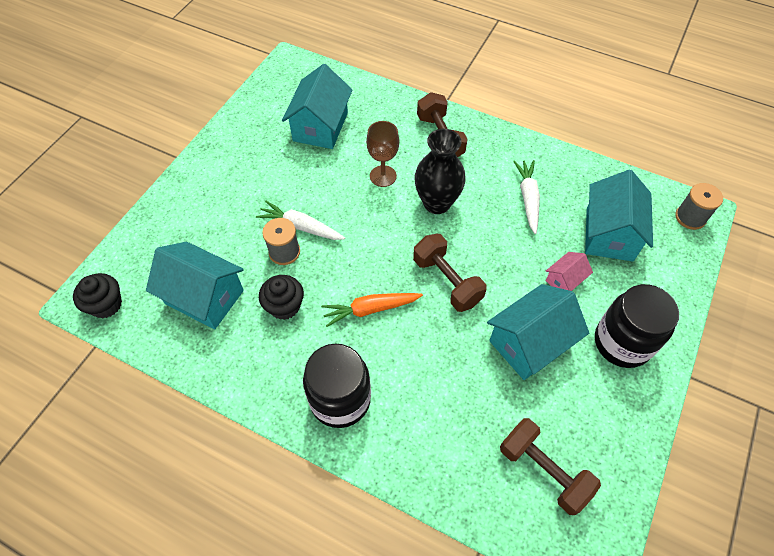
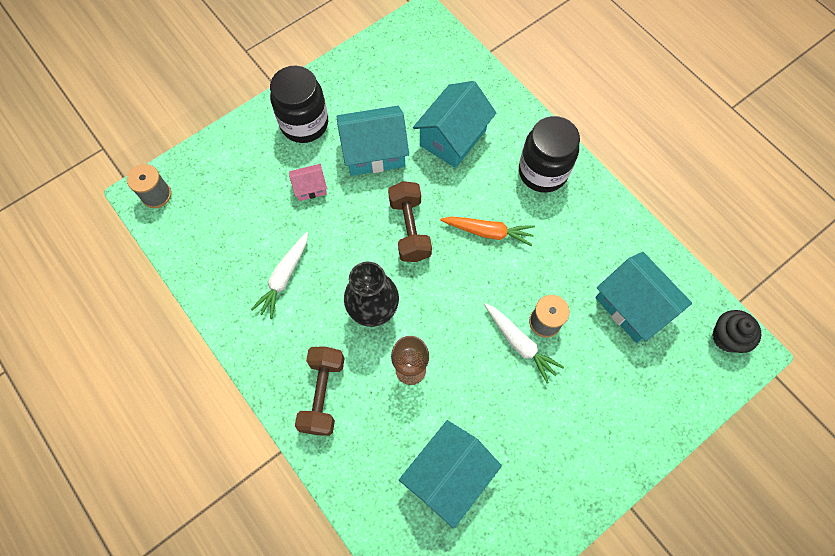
camera: 155 degrees left, 10 degrees up
black cupcake [259,275,304,320] -> none
brown dumbbell [500,418,601,515] -> none
turquoise house [585,170,653,261] -> turquoise house moved to [413,81,496,168]

